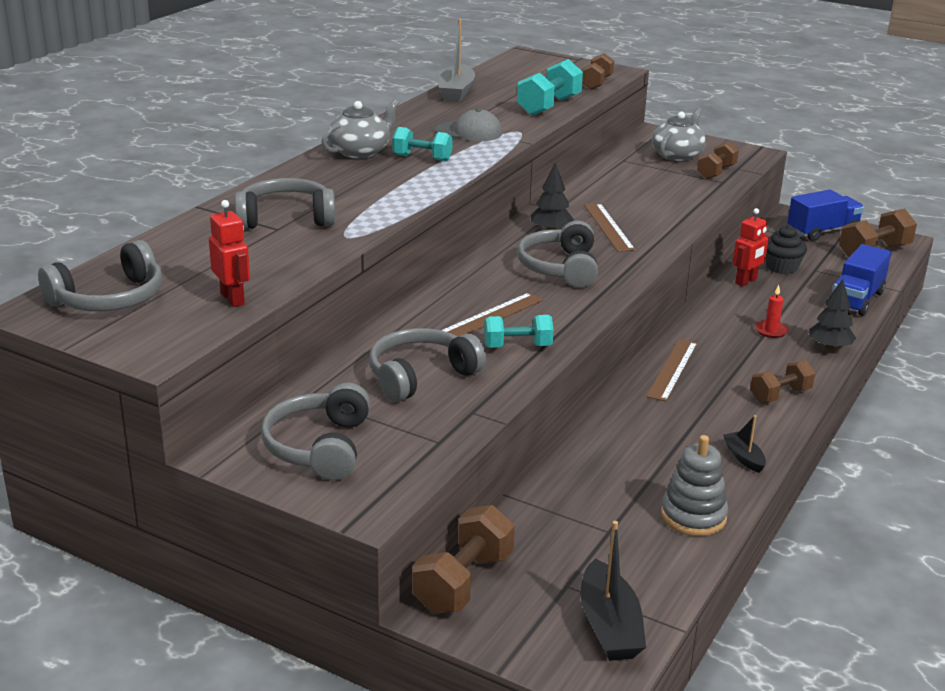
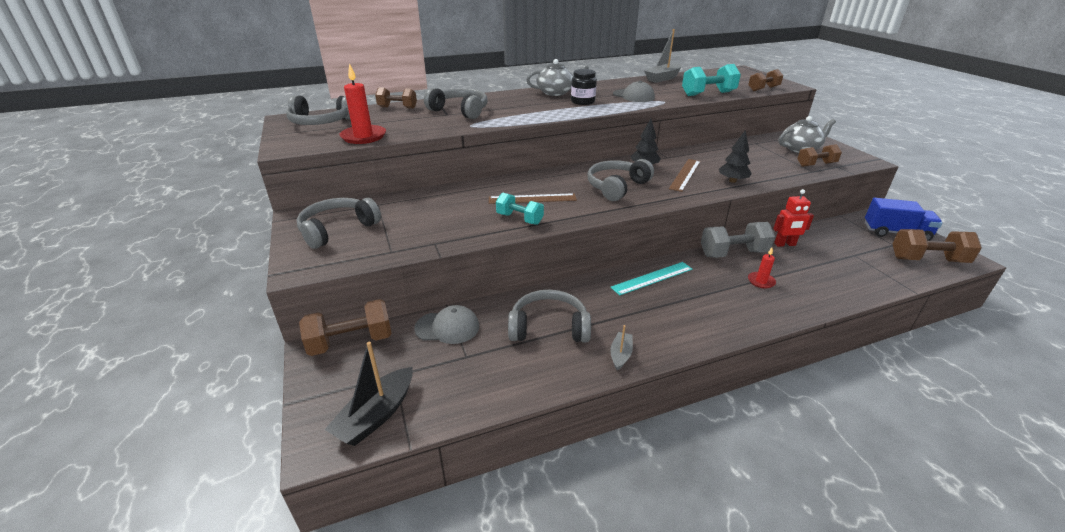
camera: 40 degrees right, 5 degrees up
red robot [209,200,250,307] -> red candle [339,63,386,144]
grey headphones [369,328,486,402] -> grey headphones moved to [508,289,591,343]
turquoise dumbbell [392,127,453,161] -> black jar [571,69,597,105]
brown ruler [646,339,698,402] -> turquoise ruler [611,262,692,296]
grey stacking toy [661,435,728,536] -> none
black boat [723,415,766,473] -> grey boat [610,325,633,371]
brown dumbbell [750,360,815,403] -> brown dumbbell moved to [375,87,417,109]
black cupcake [765,225,807,274] -> none
black tree [809,279,856,350] -> black tree moved to [719,130,752,183]
blue truck [833,244,891,316] -> none
none -> grey cap [414,305,479,344]
none -> grey dumbbell [701,222,775,258]

